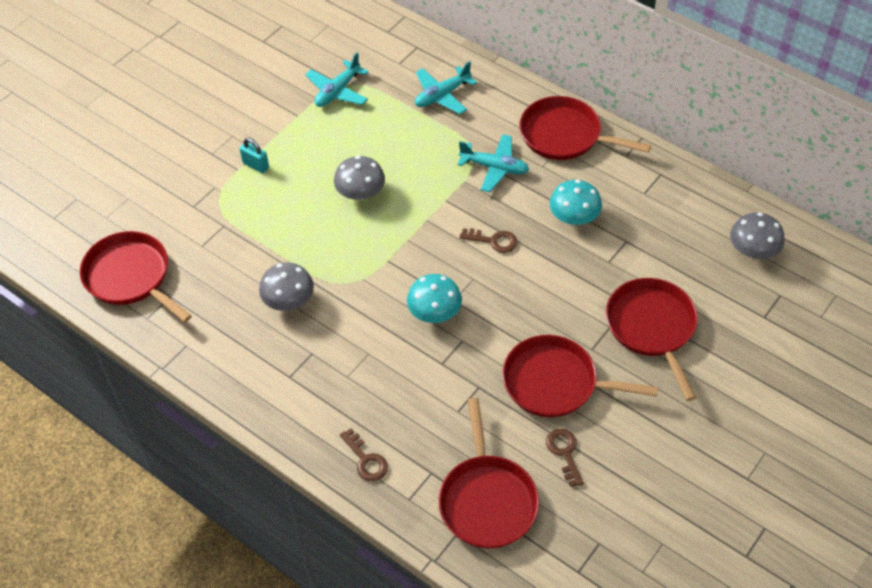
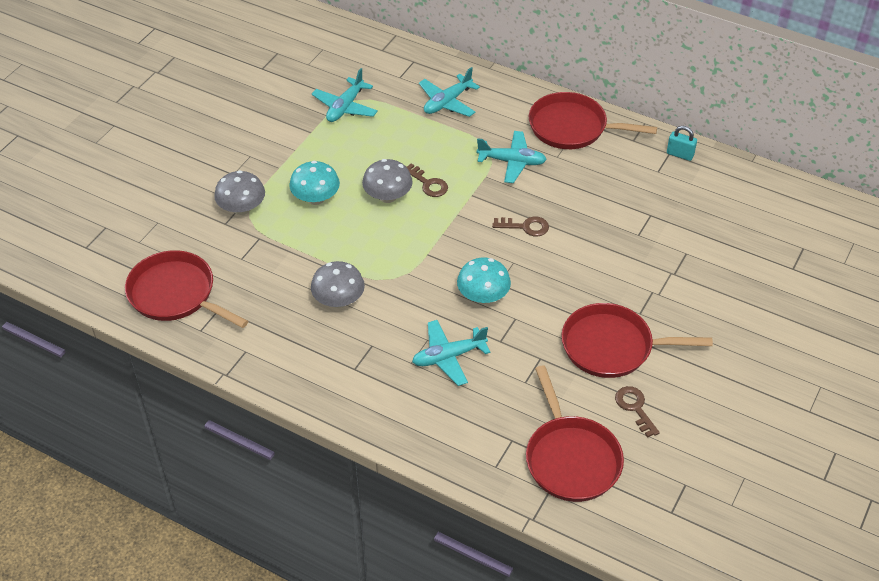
camera: 10 degrees left, 5 degrees down
turquoise padlock [239,138,269,173] -> turquoise padlock moved to [667,126,697,161]
brown key [340,428,388,481] -> brown key moved to [406,164,448,197]
turquoise mushroom [550,180,602,225] -> turquoise mushroom moved to [289,161,340,205]
red pan [606,278,698,401] -> none
grey mushroom [730,213,785,259] -> grey mushroom moved to [214,170,265,215]
none -> turquoise plane [412,320,490,386]

